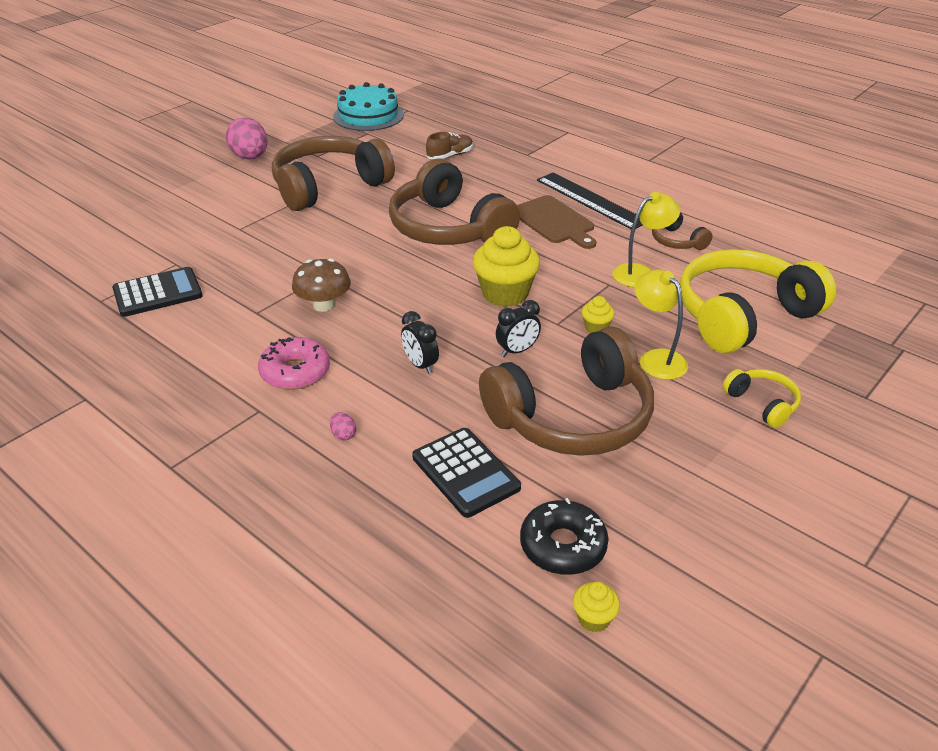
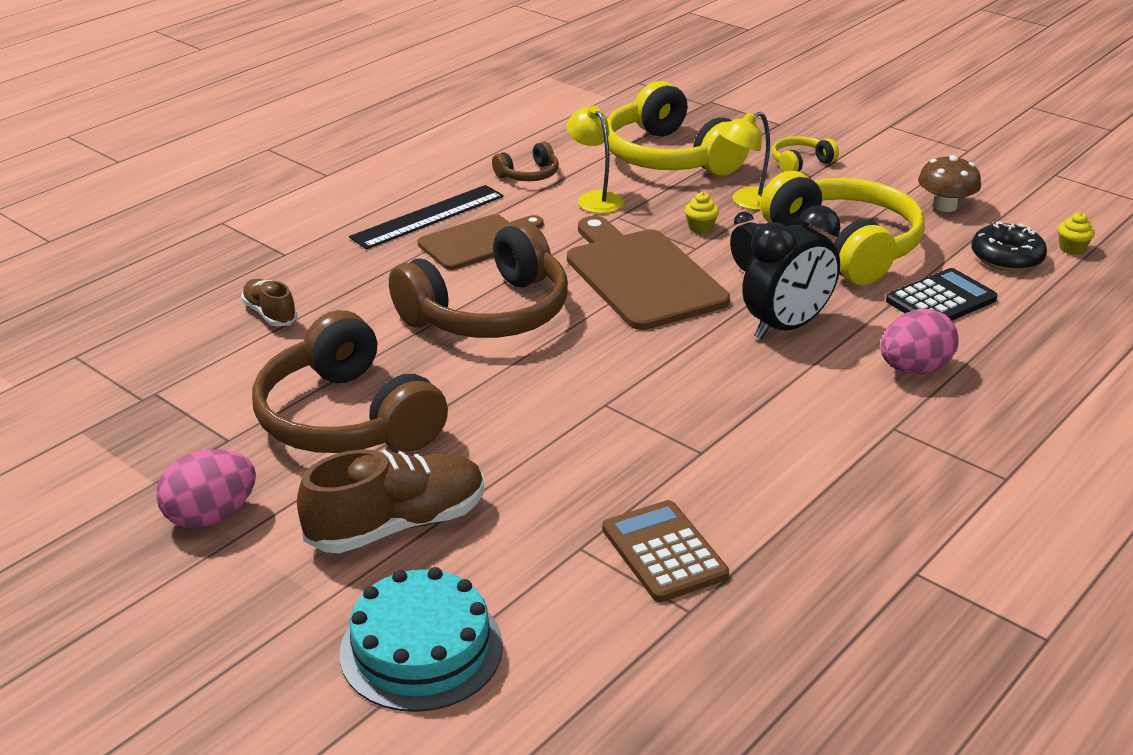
camera: 90 degrees left, 5 degrees down
black calculator [112,267,203,317] -> brown calculator [602,500,729,602]
pink donut [258,337,330,390] -> none
brown mushroom [292,258,351,312] -> brown mushroom moved to [918,155,981,212]
pink egg [330,412,356,440] -> pink egg [881,309,959,374], size x2.46
turquoise cake [333,82,404,131] -> turquoise cake moved to [340,567,503,712]
black clock [401,311,439,374] -> black clock [742,205,841,340], size x1.97
yellow cupcake [473,226,540,307] -> brown cutting board [567,216,730,330]
brown headphones [479,327,654,456] -> yellow headphones [760,171,925,286]
none -> brown shoe [297,449,484,553]

